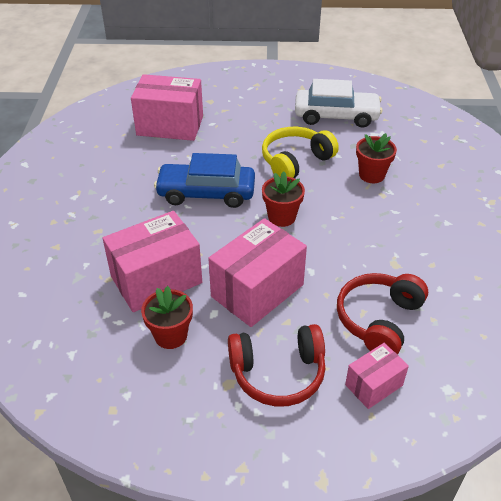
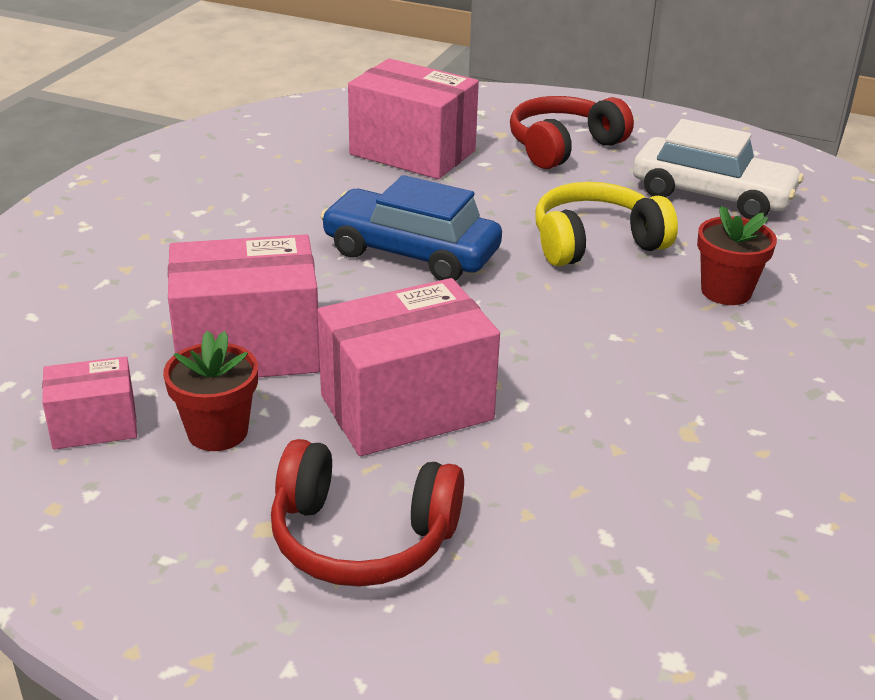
camera: 20 degrees right, 10 degrees down
red flower pot [262,171,305,227] -> none
red headphones [337,273,428,354] -> red headphones moved to [510,96,634,169]
pink box [345,343,409,409] -> pink box moved to [42,356,137,449]

